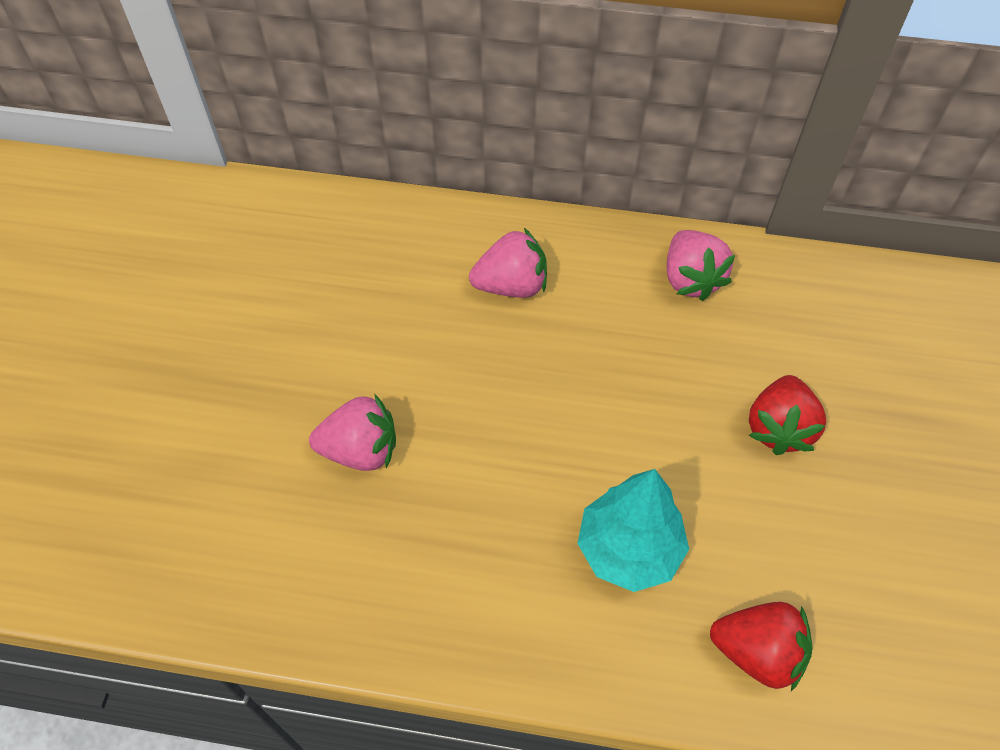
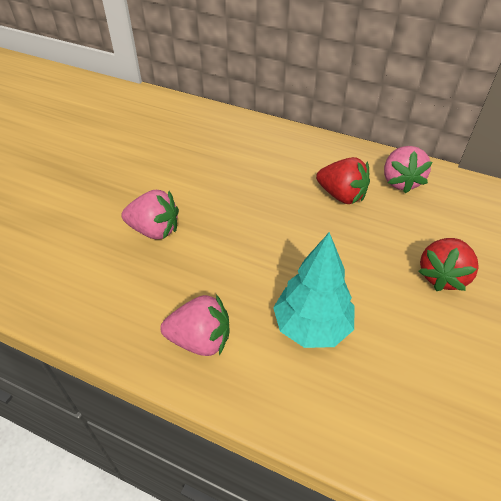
camera: 15 degrees right, 10 degrees down
pink strawberry [469,228,547,298] -> pink strawberry moved to [160,294,230,356]
red strawberry [710,602,812,691] -> red strawberry moved to [316,157,370,204]

